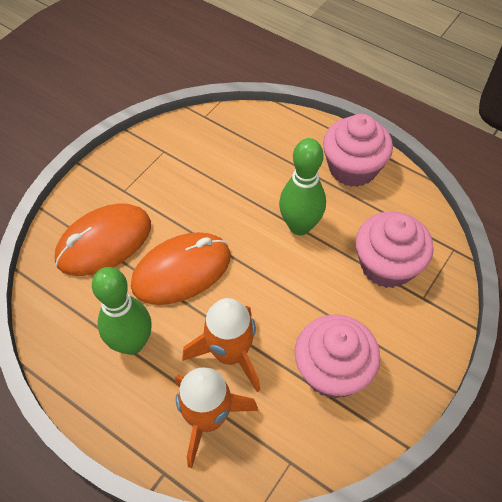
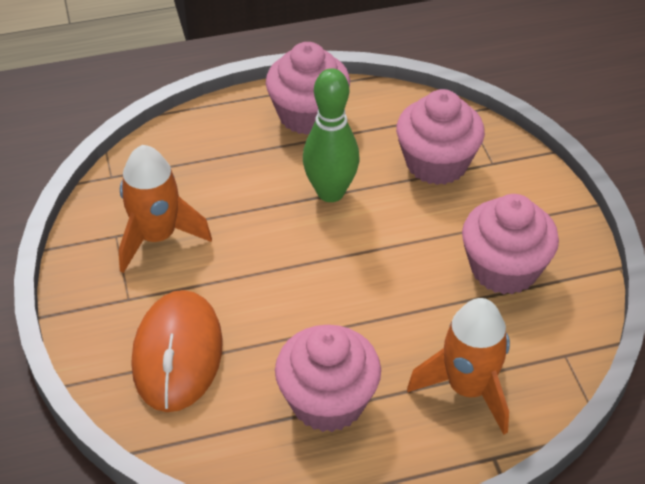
camera: 50 degrees left, 10 degrees down
green bowling pin [92,267,152,355] -> pink cupcake [275,325,381,432]
orange mouse [131,232,231,305] -> none
orange rocket [182,298,260,392] -> orange rocket moved to [119,145,212,273]

